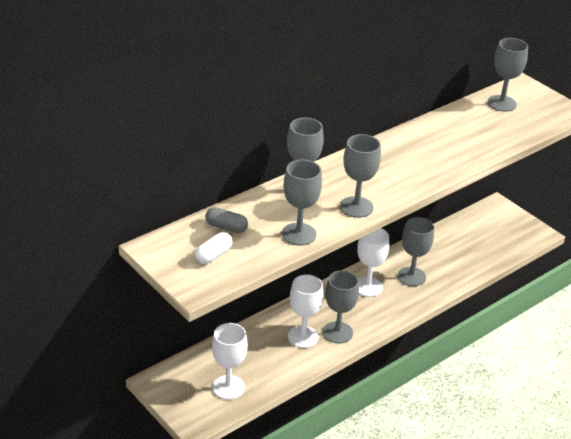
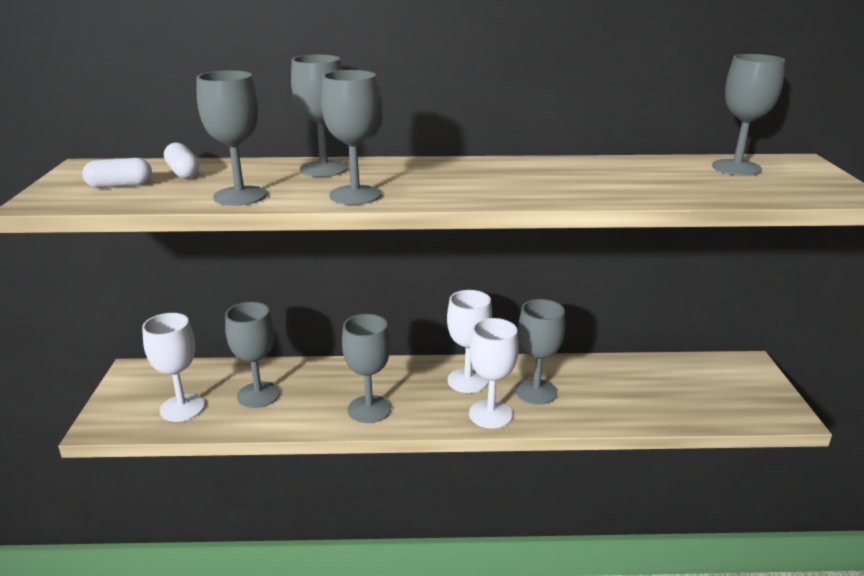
camera: 40 degrees right, 10 degrees down
grey capsule [205,207,248,233] -> white capsule [164,143,199,178]
white goblet [288,274,324,348] -> white goblet moved to [469,318,519,428]
none -> grey goblet [225,302,280,408]

